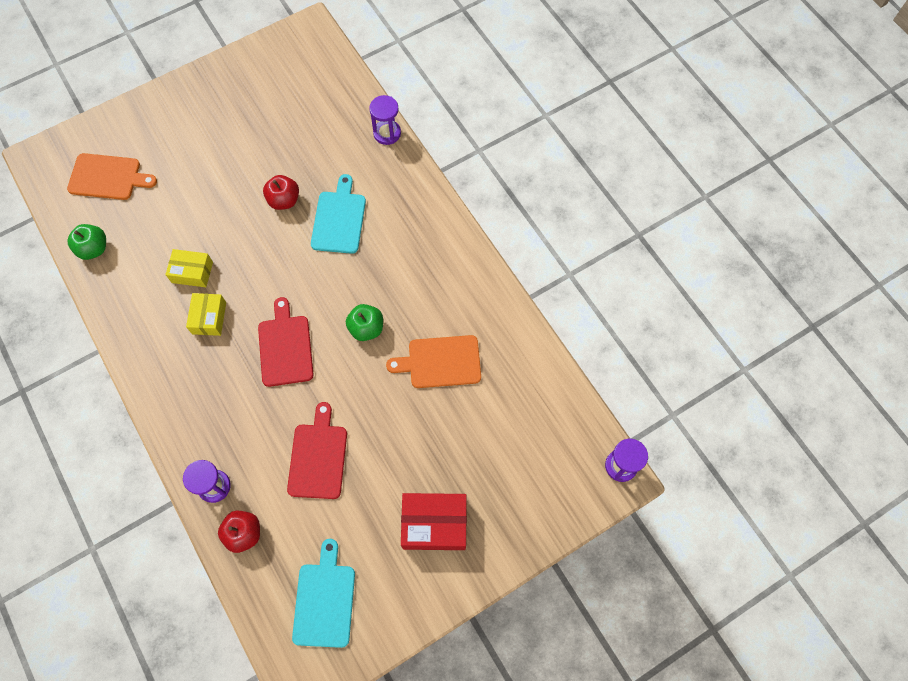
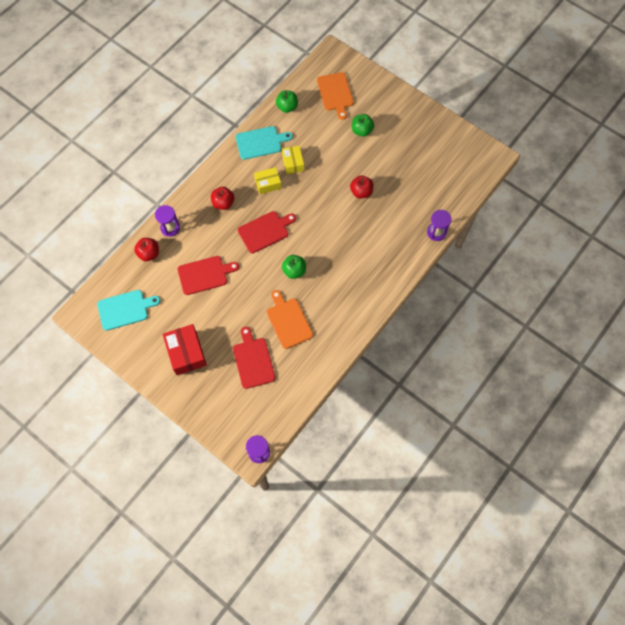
camera: 70 degrees right, 0 degrees up
turquoise cutting board [311,174,366,254] -> turquoise cutting board moved to [235,126,293,160]
none -> red apple [211,187,234,210]
none -> red cutting board [233,327,276,389]
none -> green apple [352,114,374,137]

